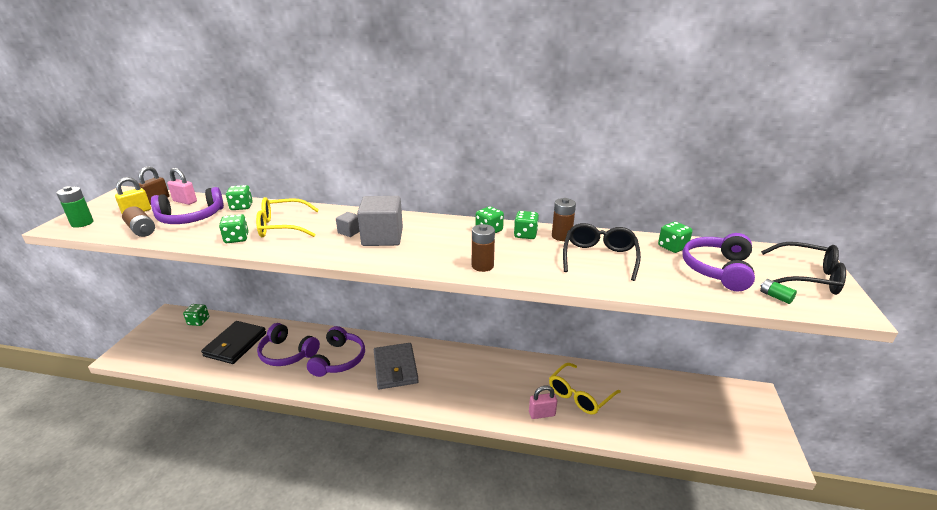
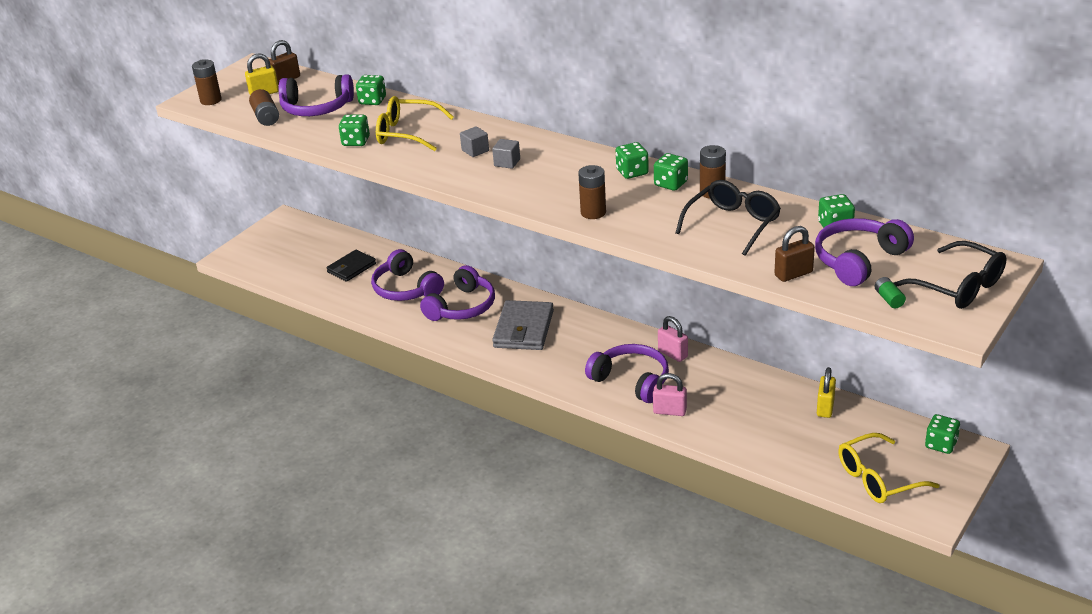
camera: 25 degrees right, 5 degrees up
green battery [56,186,94,228] -> brown battery [192,59,222,105]
pink padlock [167,168,197,205] -> pink padlock moved to [658,316,688,362]
green dice [183,304,209,326] -> green dice moved to [925,414,960,454]
black wallet [201,321,266,364] -> black wallet [326,250,376,282], size x0.65
grey cube [357,196,403,246] -> grey cube [492,139,520,169], size x0.47
yellow glasses [549,363,621,415] -> yellow glasses moved to [838,433,940,503]
none -> purple headphones [585,344,669,403]
none -> brown padlock [775,226,815,282]
none -> yellow padlock [817,367,836,418]

